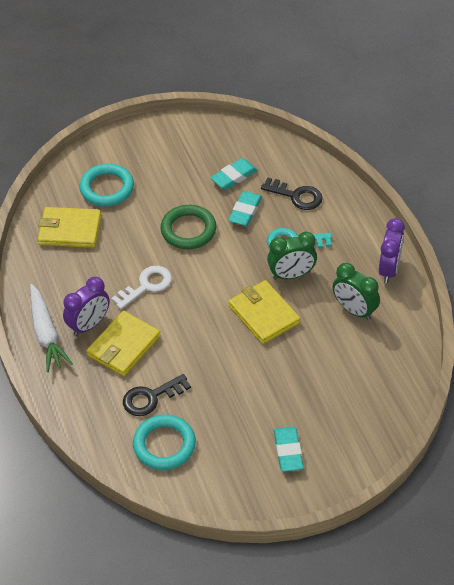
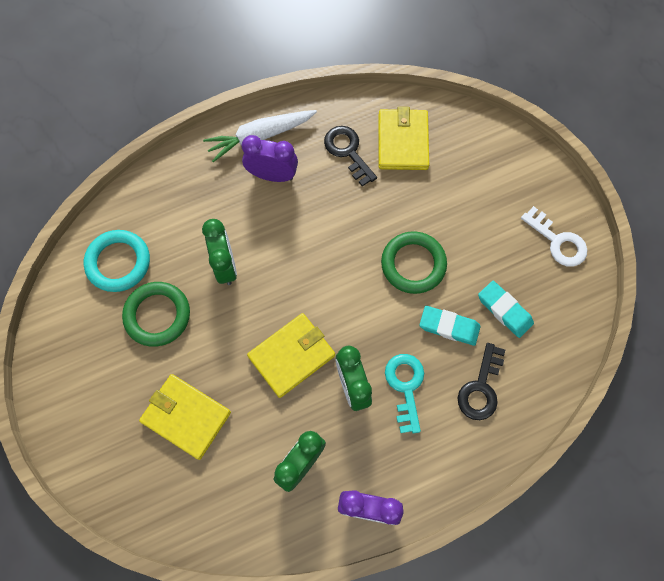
camera: 85 degrees right, 20 degrees up
purple clock [63,277,110,336] -> purple clock turned 150 degrees clockwise [242,135,298,182]
turquoise ring [80,164,134,206] -> none
yellow wallet [86,311,161,377] -> yellow wallet moved to [139,374,231,460]
white key [111,266,172,309] -> white key moved to [521,206,587,267]
black key [123,374,191,416] -> black key moved to [324,126,377,187]
turquoise eraser [274,427,304,472] -> none
none -> green ring [122,282,190,347]
none -> green clock [202,219,237,285]

